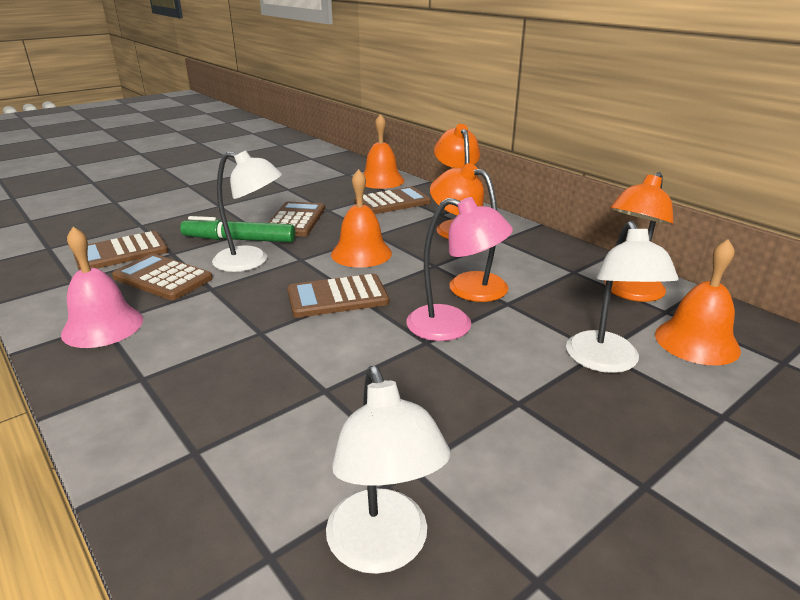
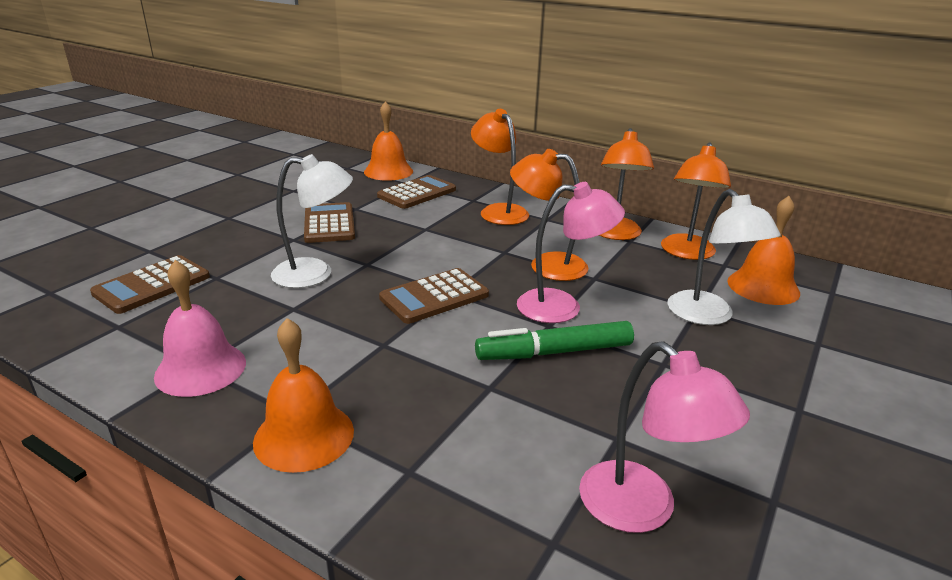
camera: 20 degrees left, 0 degrees up
brown calculator [112,254,213,300] -> none
green marker [180,216,295,242] -> green marker moved to [475,321,634,360]
white lamp [326,366,450,574] -> pink lamp [579,341,750,533]
orange bell [331,169,392,267] -> orange bell moved to [253,318,354,473]
none -> orange lamp [599,128,654,240]

